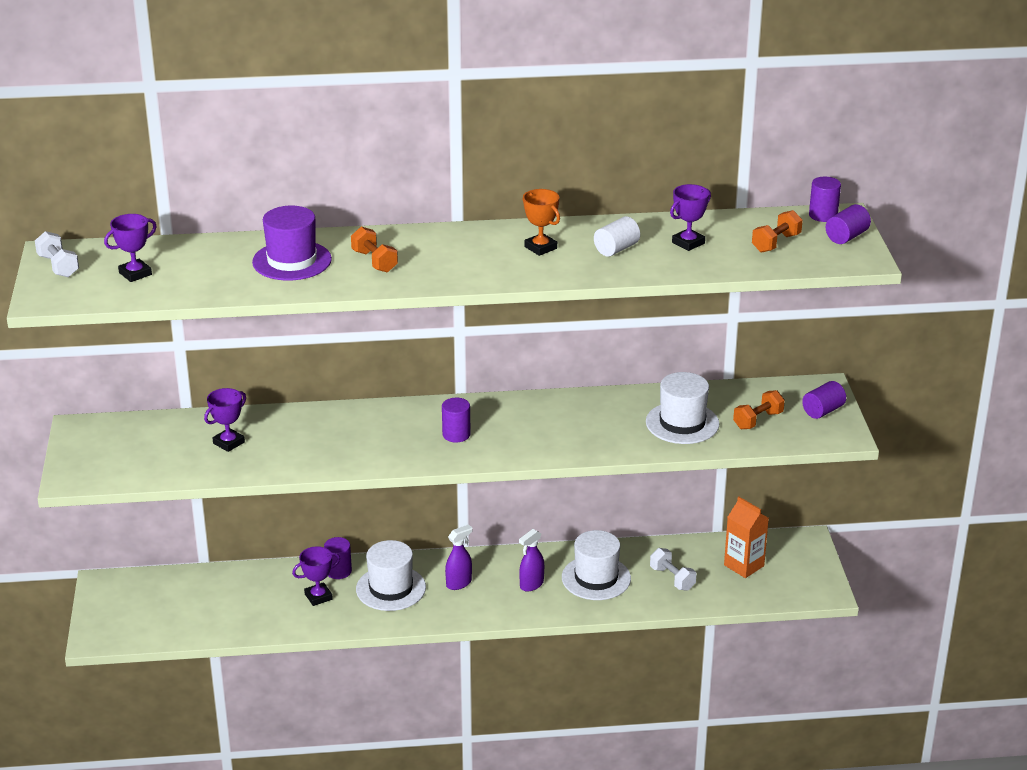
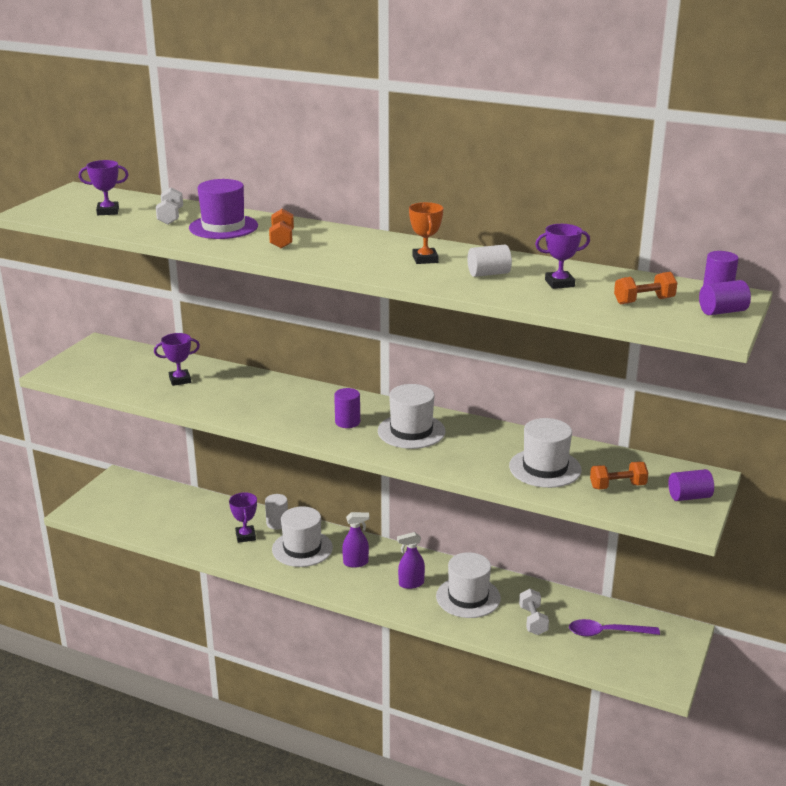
camera: 30 degrees right, 5 degrees down
white dumbbell [35,231,79,277] -> white dumbbell moved to [156,187,183,224]
purple trophy [292,546,340,606] -> purple trophy turned 75 degrees clockwise [229,492,257,543]
purple cylinder [324,537,352,579] -> white cylinder [265,494,288,530]
orange carton [724,497,769,578] -> purple spoon [569,619,660,636]
none -> white hat [378,384,446,449]

